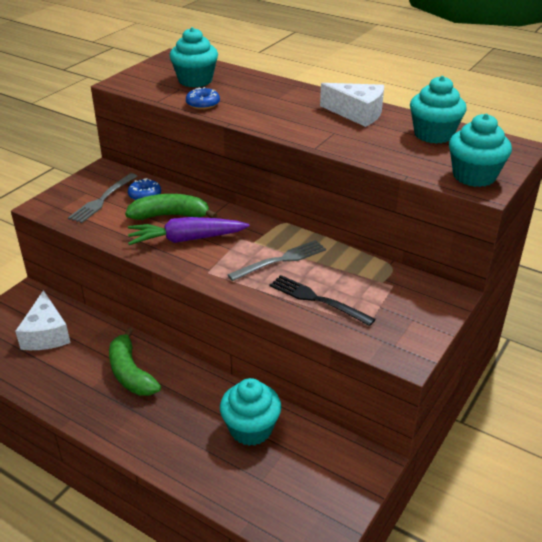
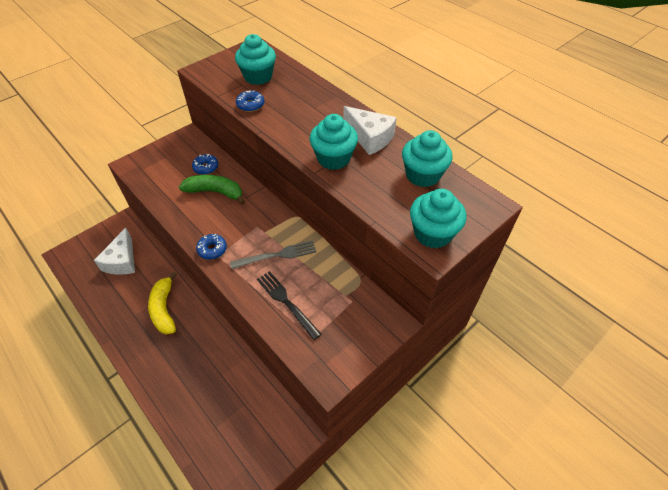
camera: 15 degrees right, 15 degrees up
grey fork [68,173,137,223] -> none
green banana [109,327,161,396] -> yellow banana [148,271,177,334]
purple carrot [128,217,249,245] -> none
turquoise cupcake [220,378,281,446] -> turquoise cupcake moved to [310,114,358,170]
none -> blue donut [196,234,227,260]

